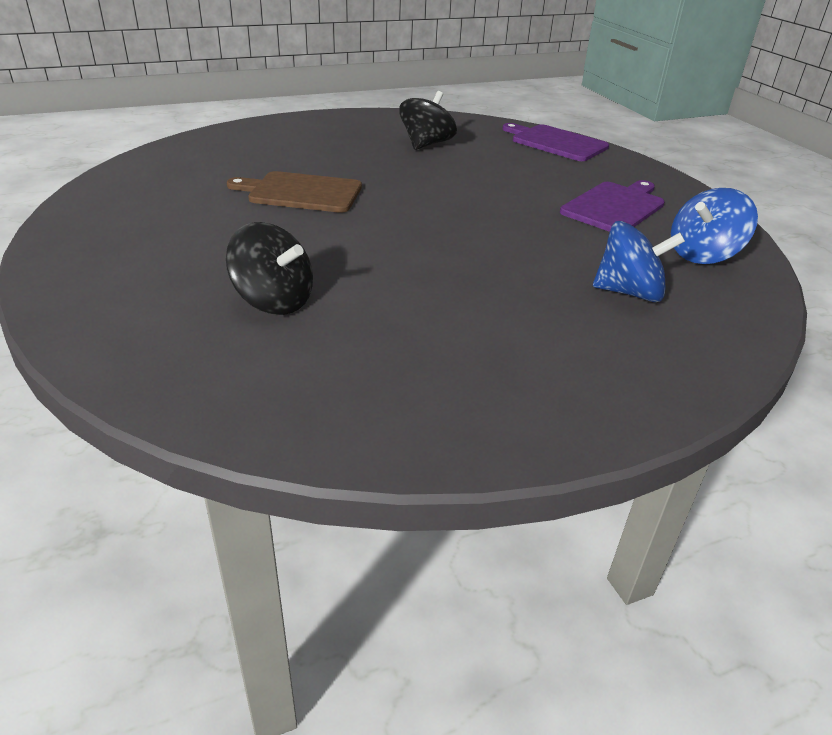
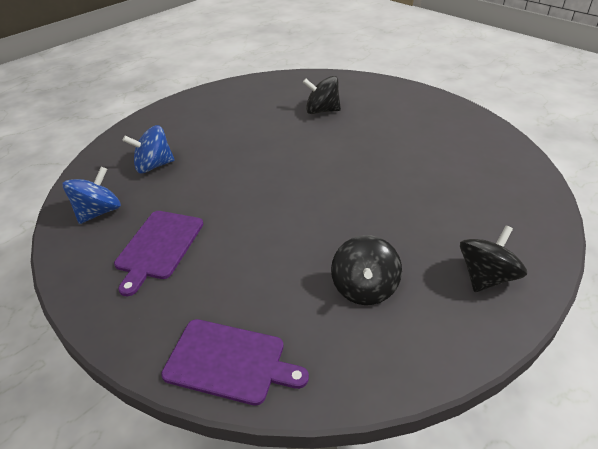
camera: 160 degrees right, 5 degrees up
brown cutting board [227,171,362,213] -> none
none -> black spinning top [460,225,527,292]

